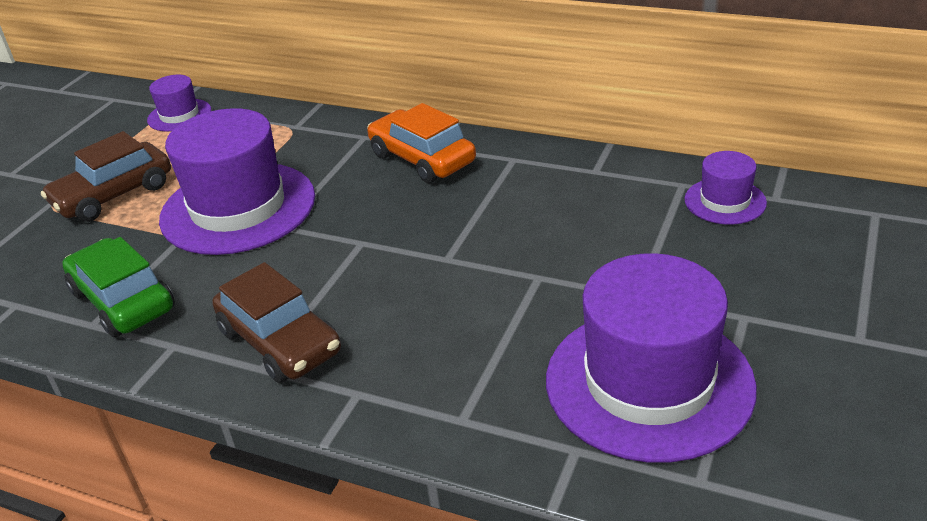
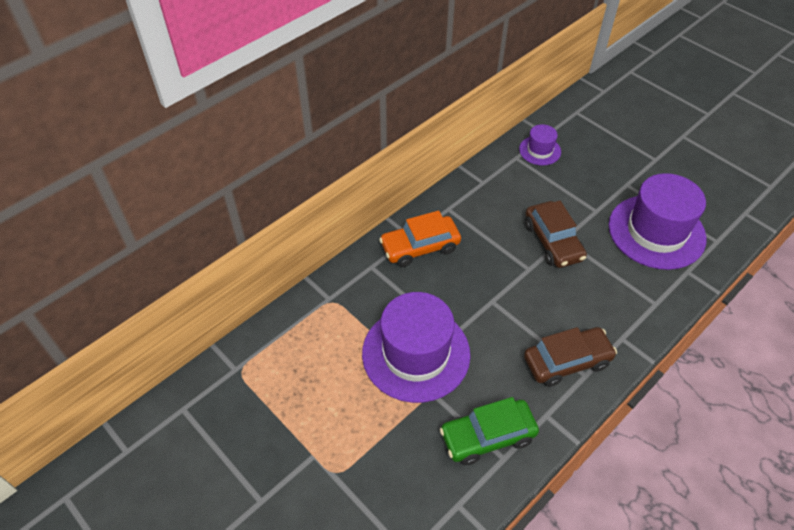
camera: 70 degrees left, 15 degrees up
brown car [41,131,171,222] -> brown car moved to [525,201,587,268]
purple hat [147,75,211,131] -> none

